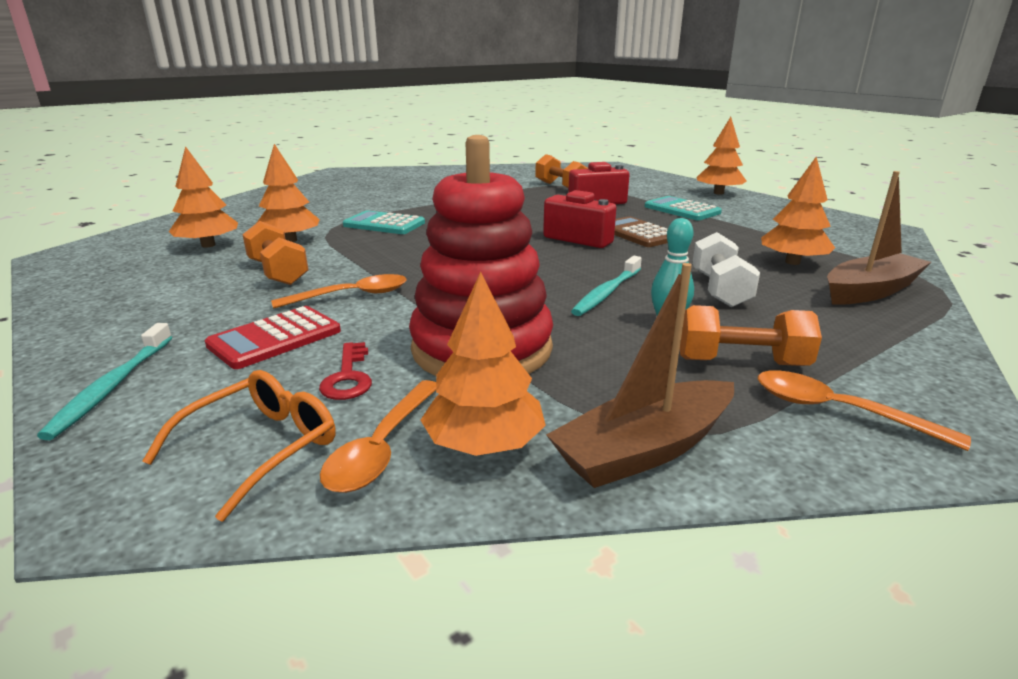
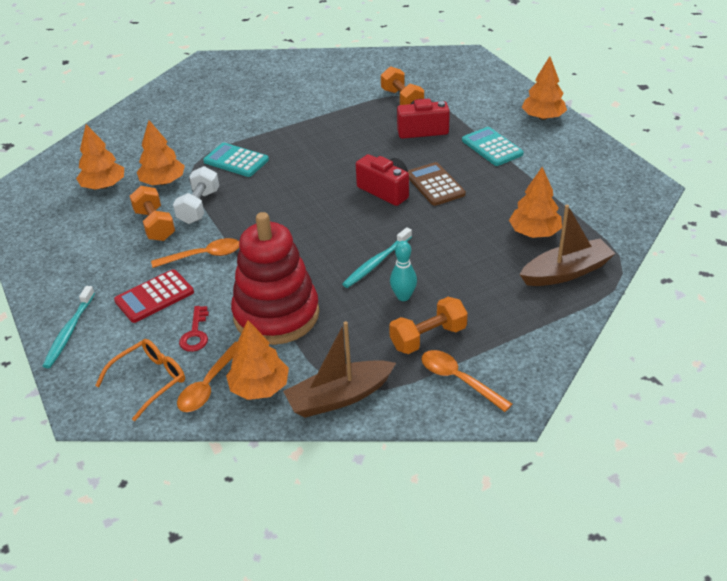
camera: 10 degrees right, 15 degrees up
orange dumbbell [680,305,822,366] -> orange dumbbell turned 45 degrees counterclockwise [389,297,468,354]
white dumbbell [692,232,760,307] -> white dumbbell moved to [173,166,219,224]

